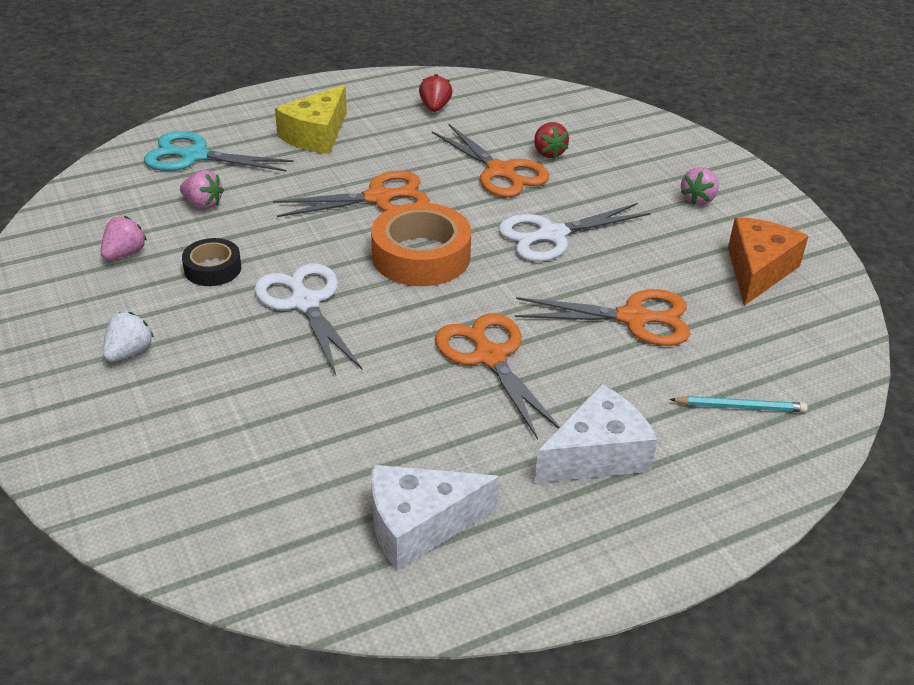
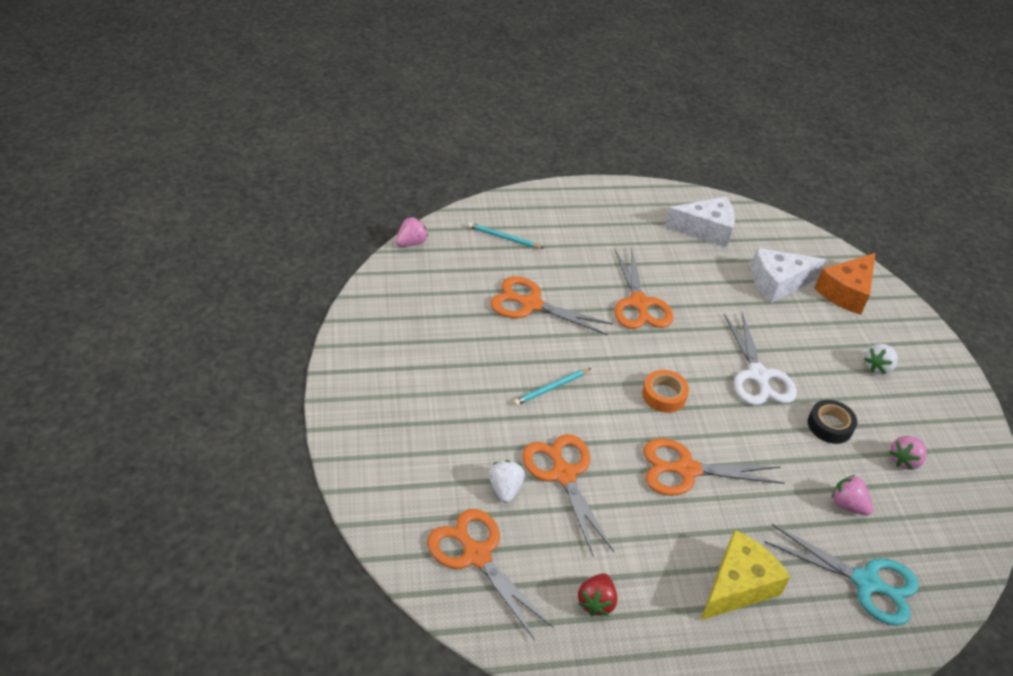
camera: 165 degrees left, 5 degrees up
orange tape [371,203,471,286] -> orange tape [642,370,689,413], size x0.56
white scissors [499,203,651,261] -> turquoise pencil [513,368,592,406]
red strawberry [534,122,569,158] -> white strawberry [489,460,525,503]
white cheese [534,384,658,483] -> white cheese moved to [751,248,826,303]
pink strawberry [681,167,719,205] -> pink strawberry moved to [396,217,428,247]
orange cheese [728,217,809,306] -> orange cheese moved to [814,253,876,315]
none -> orange scissors [427,509,553,640]

